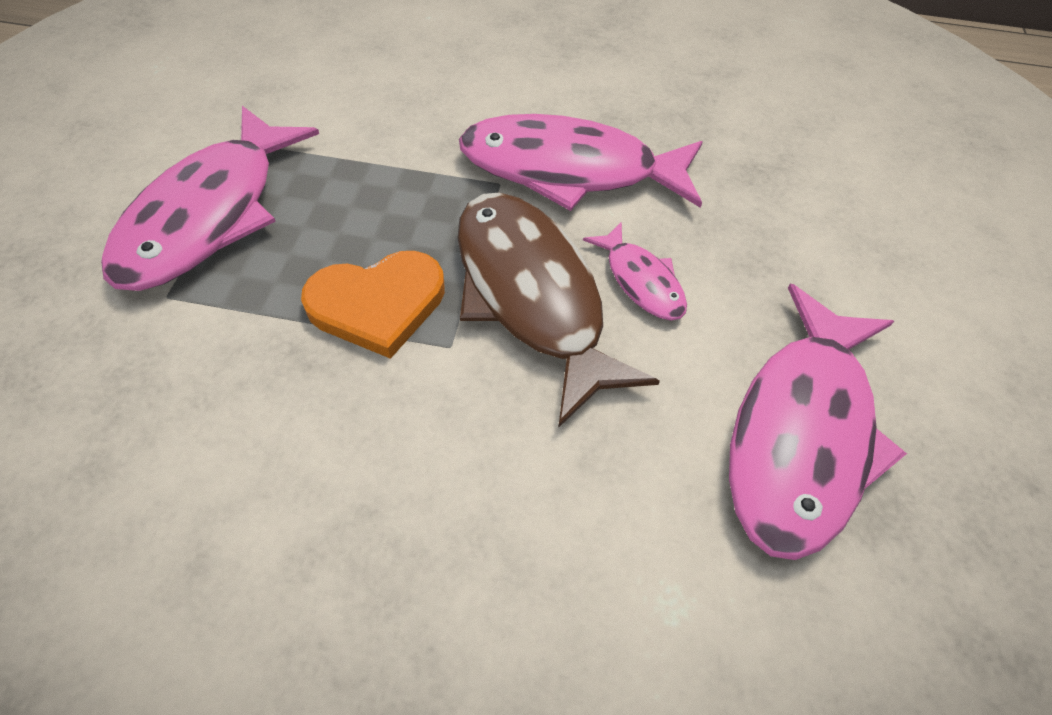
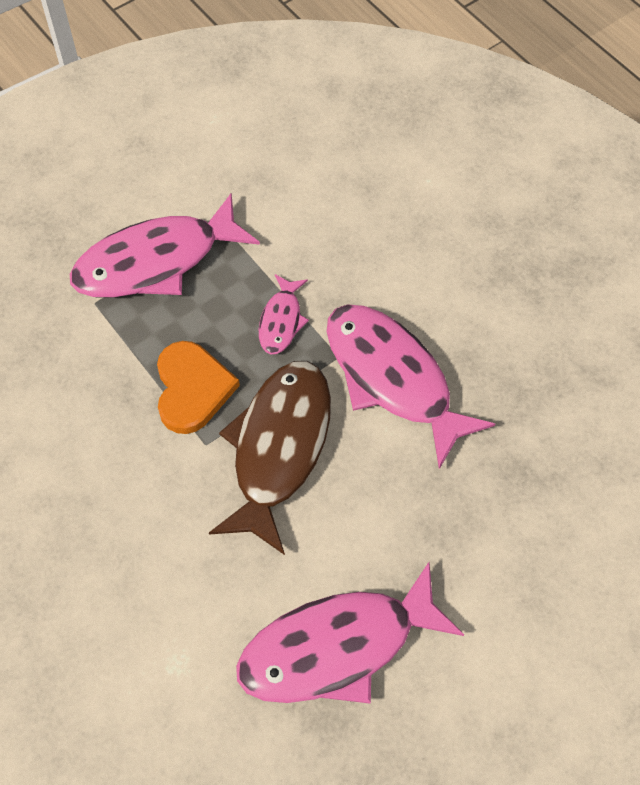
camera: 45 degrees right, 5 degrees up
orange heart [301,251,445,359] -> orange heart turned 120 degrees counterclockwise [157,341,240,434]
pink fish [583,222,687,320] -> pink fish moved to [259,274,309,354]

